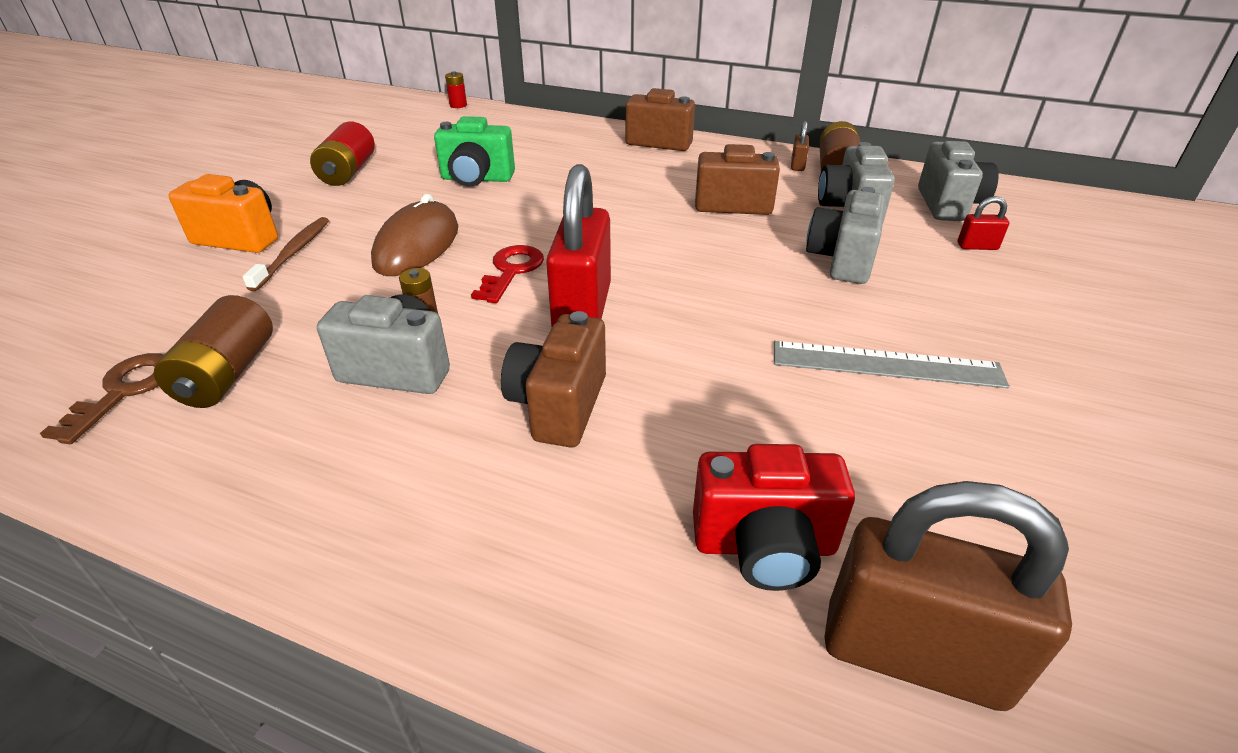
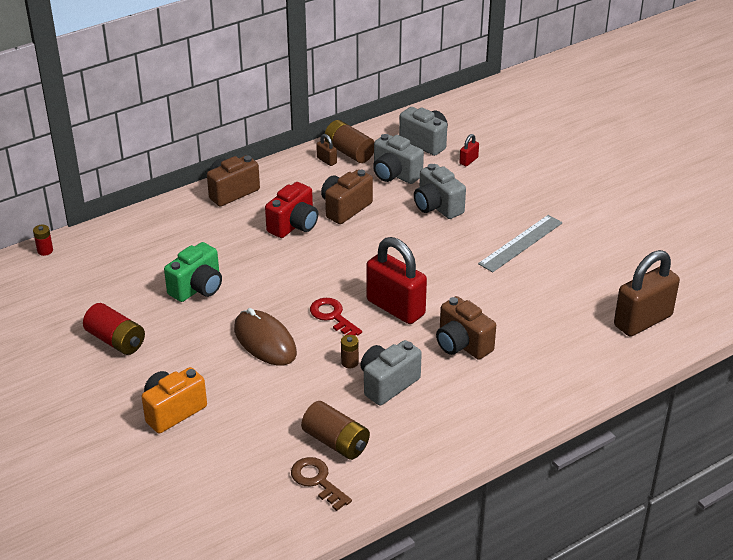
camera: 55 degrees left, 0 degrees up
brown toothbrush [242,217,329,291] -> none
red camera [693,444,855,591] -> red camera moved to [265,182,318,238]

